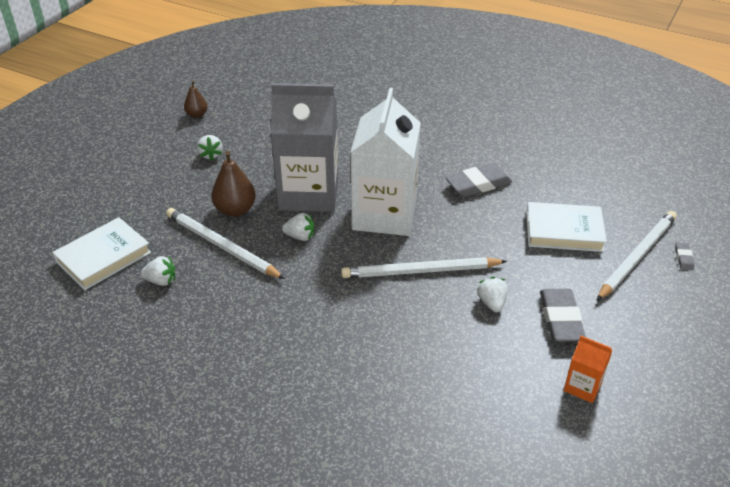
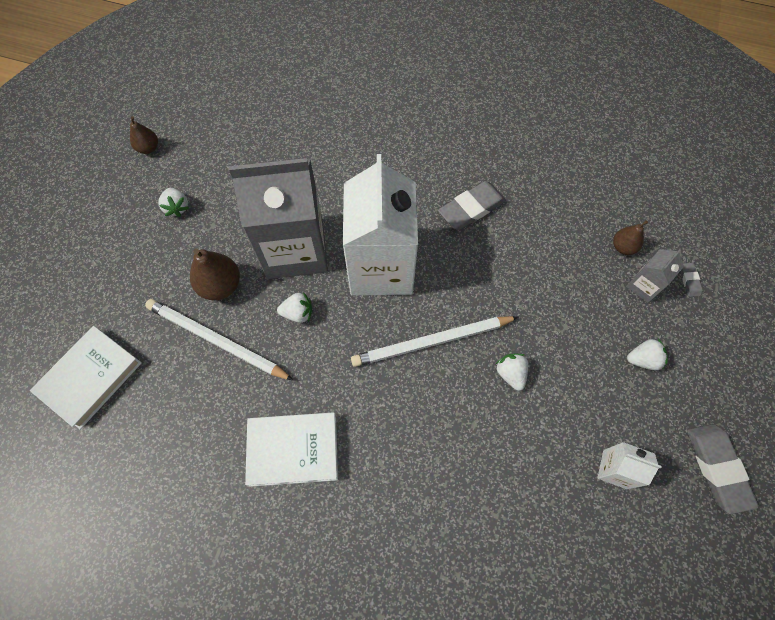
camera: 10 degrees left, 25 degrees up
white strawberry [140,256,175,286] -> white strawberry moved to [627,339,668,370]
white book [526,202,607,252] -> white book moved to [245,412,338,487]
grey eraser [540,289,586,342] -> grey eraser moved to [687,424,759,514]
orange carton [564,336,612,403] -> white carton [597,442,662,489]
white pencil [597,211,677,301] -> grey carton [626,249,684,303]
none -> brown pear [613,220,648,255]

